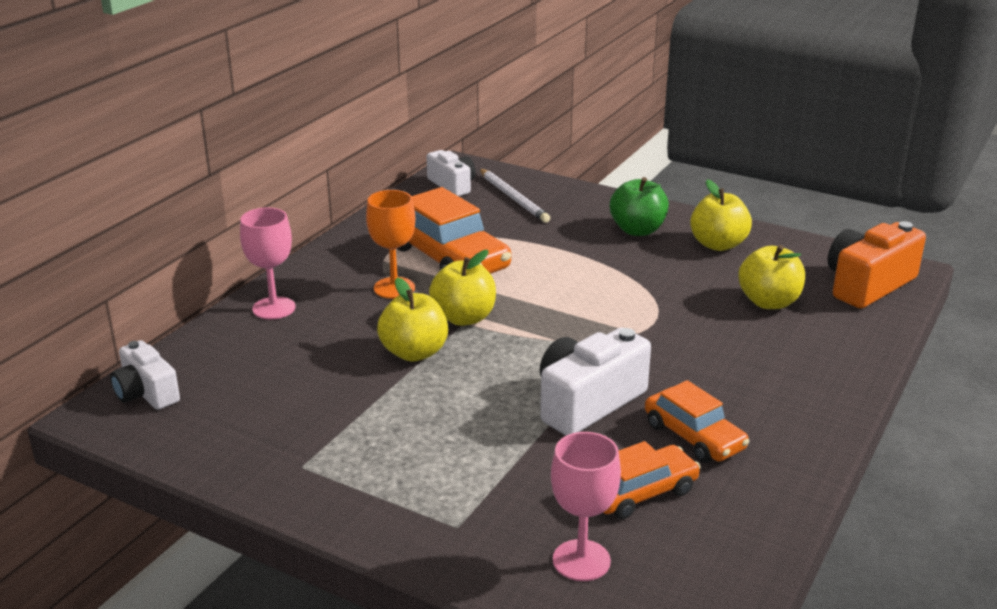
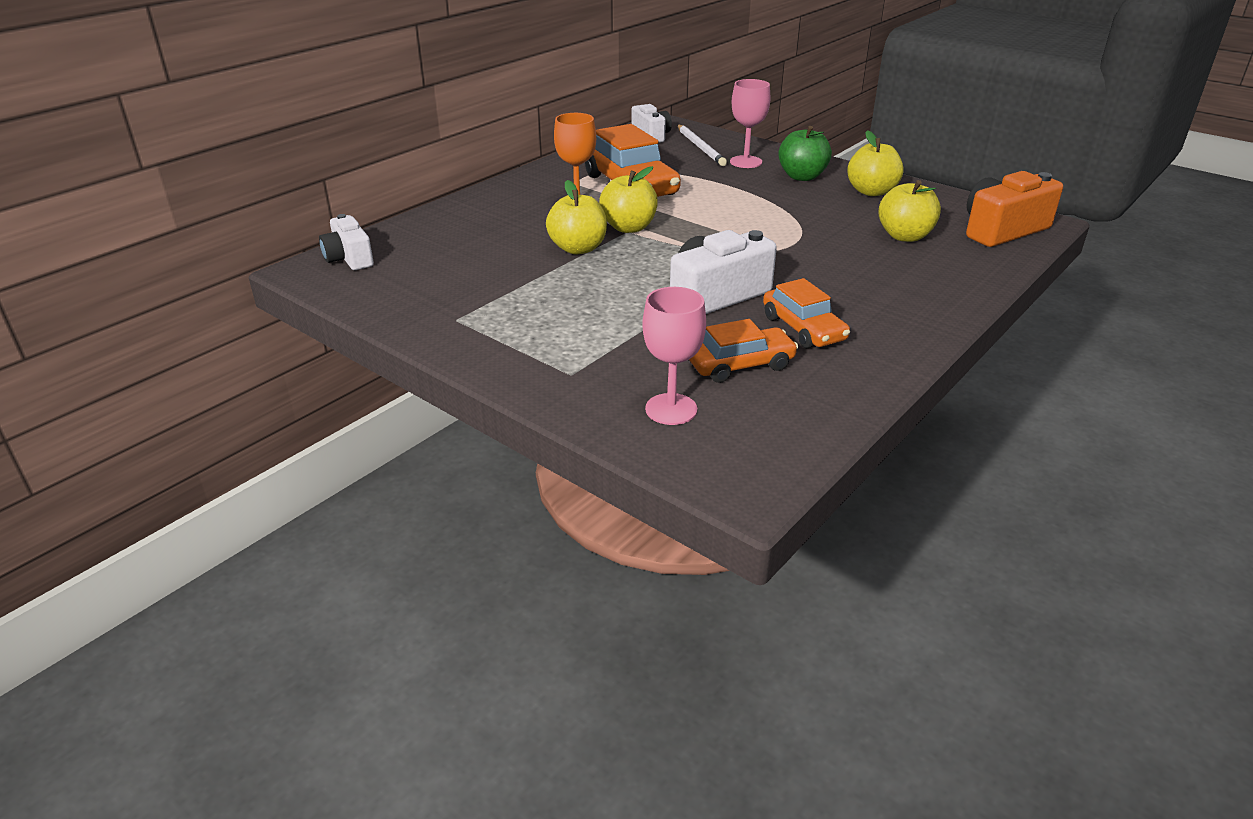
camera: 10 degrees right, 5 degrees up
pink goblet [240,207,295,319] -> pink goblet moved to [730,79,770,168]

